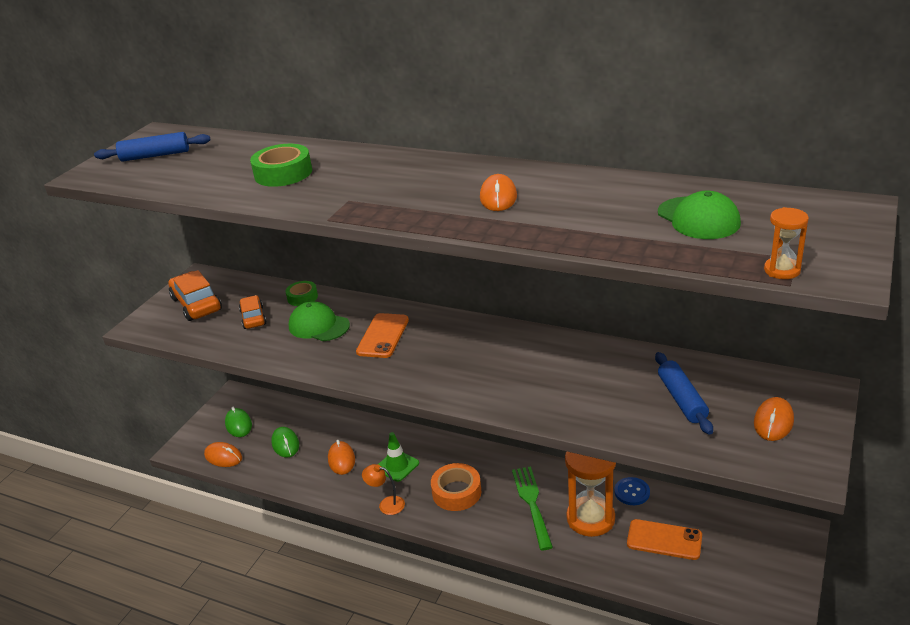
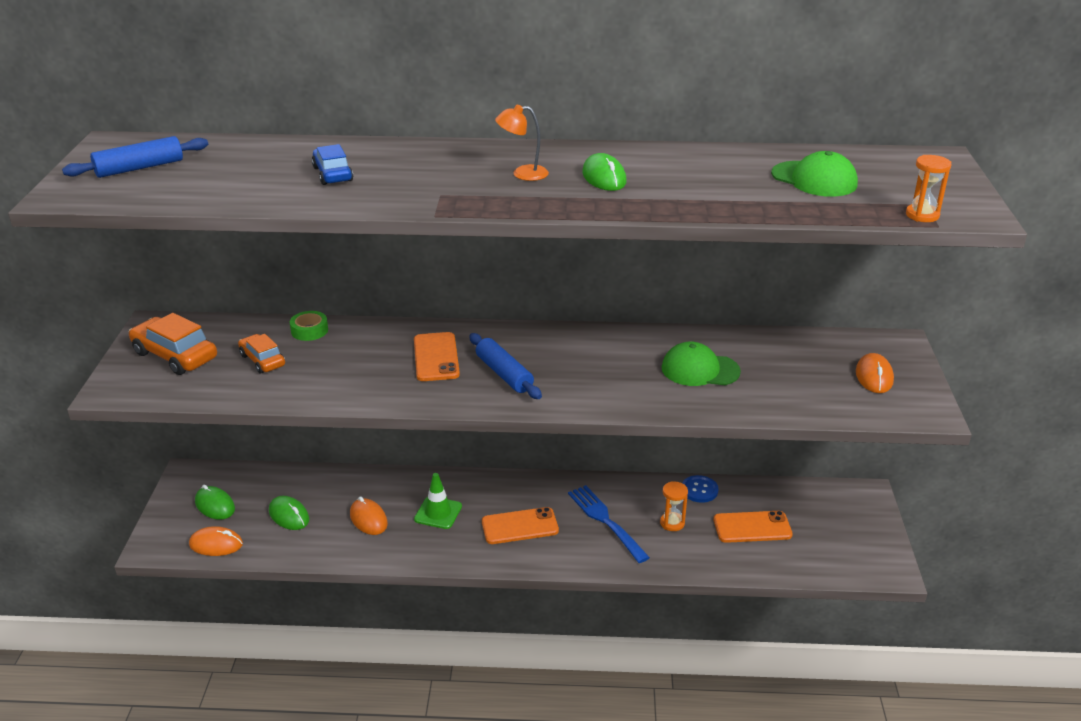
camera: 25 degrees left, 0 degrees up
green tape [250,144,312,187] -> blue car [312,144,353,185]
green cap [289,301,350,341] -> green cap moved to [662,341,741,386]
orange lamp [362,464,405,515] -> orange lamp moved to [495,105,549,181]
orange tape [431,463,481,511] -> orange phone [482,507,559,544]
orange mouse [480,174,517,211] -> green mouse [582,153,627,191]
green fork [512,466,553,550] -> blue fork [568,485,650,563]
orange hourglass [565,451,616,537] -> orange hourglass [660,481,688,531], size x0.48
blue rolling pin [655,352,713,435] -> blue rolling pin moved to [469,333,542,399]

